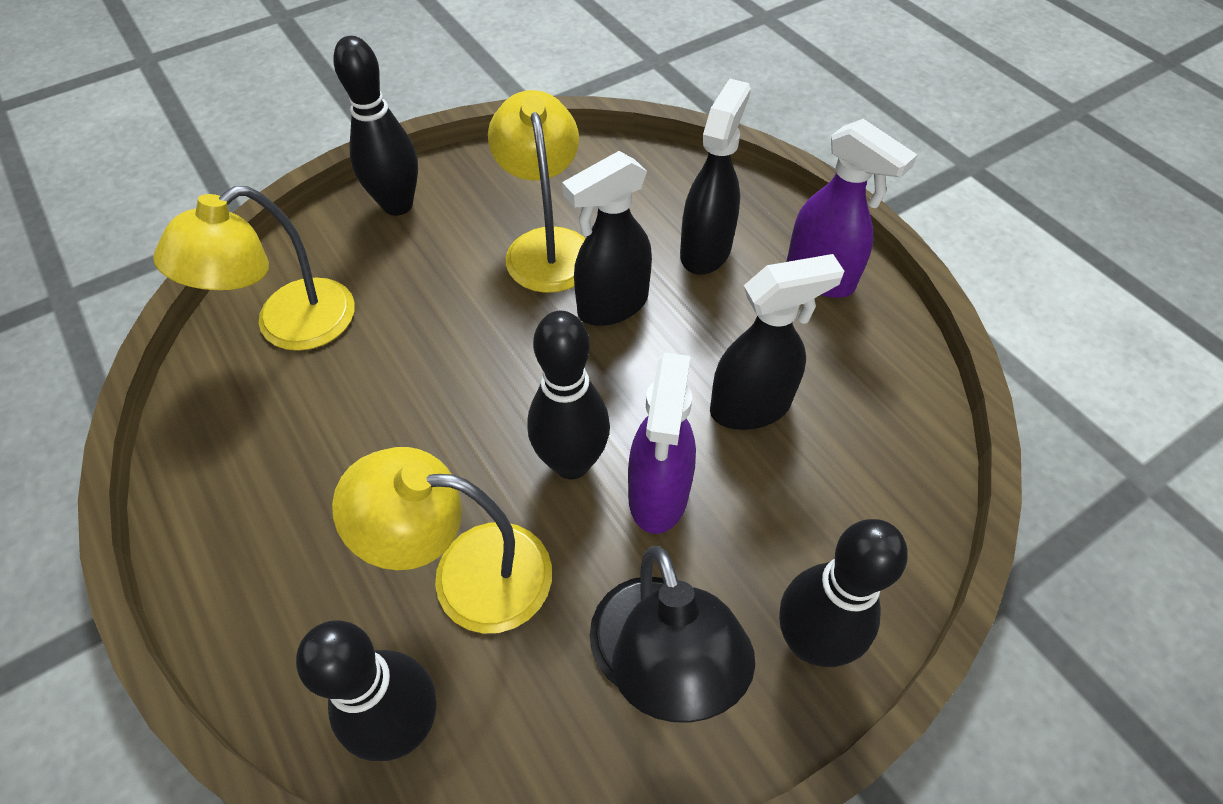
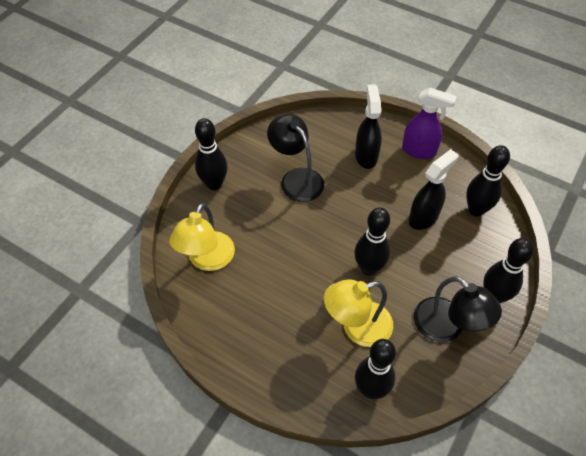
camera: 25 degrees left, 0 degrees up
yellow lamp [488,90,586,293] -> black lamp [267,114,324,202]
black spray bottle [562,151,652,326] -> none
purple spray bottle [628,353,696,534] -> none
none -> black bowling pin [466,145,510,216]

